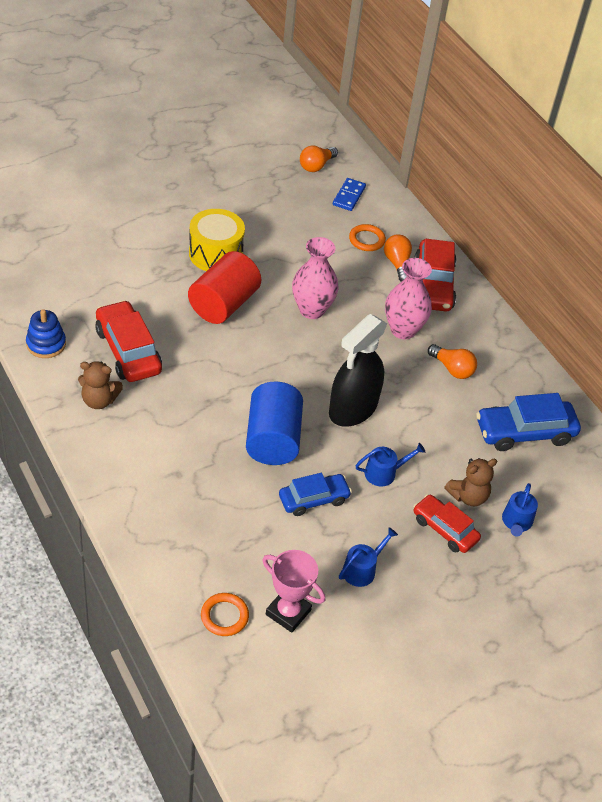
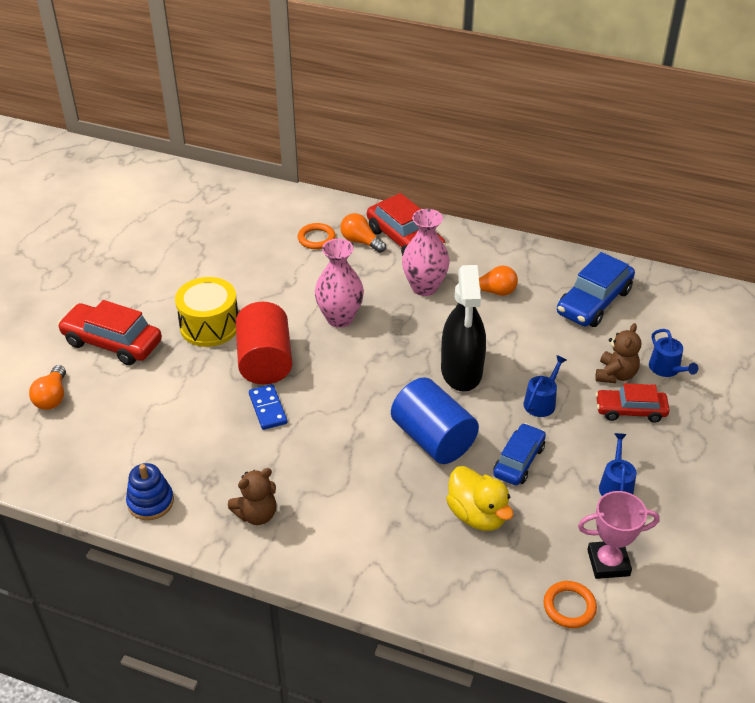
camera: 35 degrees left, 5 degrees down
red car [95,300,162,382] -> red car moved to [57,300,162,365]
orange light bulb [300,145,338,172] -> orange light bulb moved to [29,365,66,410]
blue domino [333,178,366,211] -> blue domino moved to [249,384,288,430]
none -> yellow duck [446,466,513,531]

